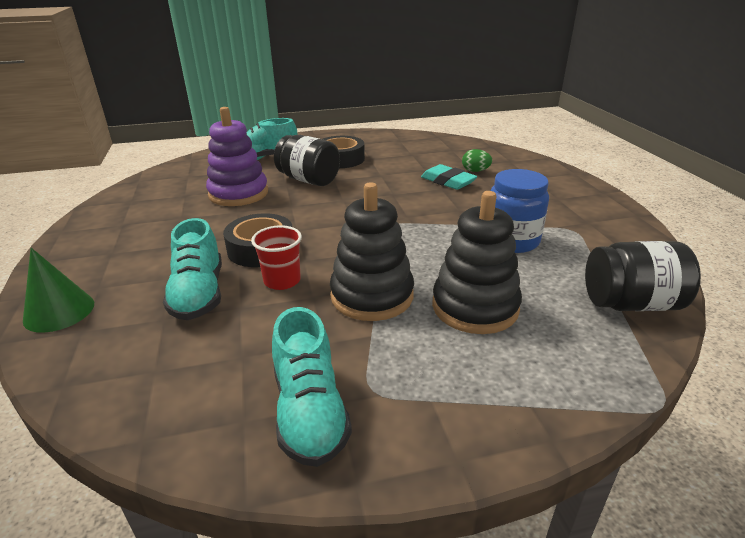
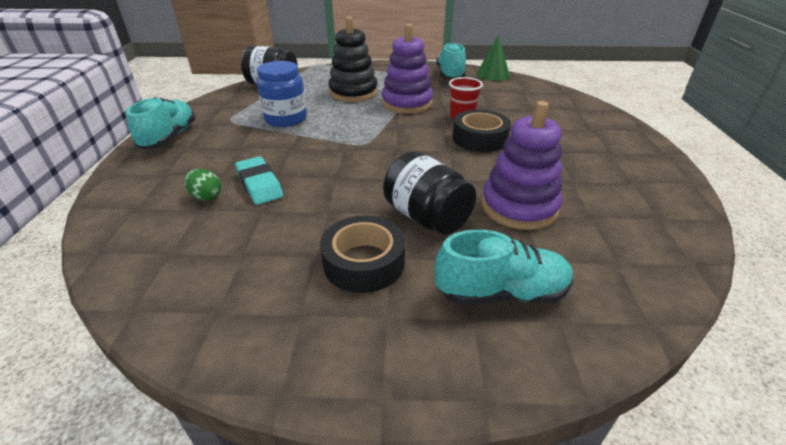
camera: 165 degrees left, 5 degrees up
green cone [23,248,94,333] -> green cone moved to [476,34,510,81]
turquoise shoe [163,218,222,320] -> turquoise shoe moved to [126,97,196,149]
black stacking toy [330,182,414,321] -> purple stacking toy [382,24,433,114]

